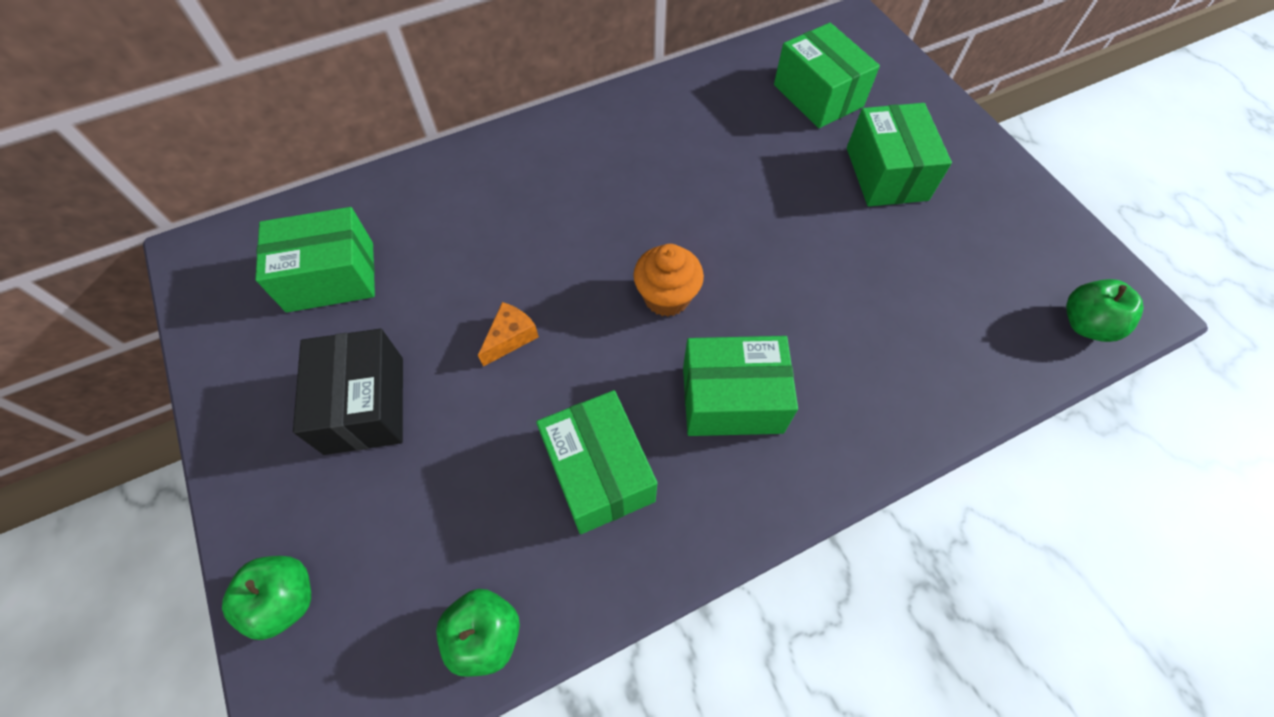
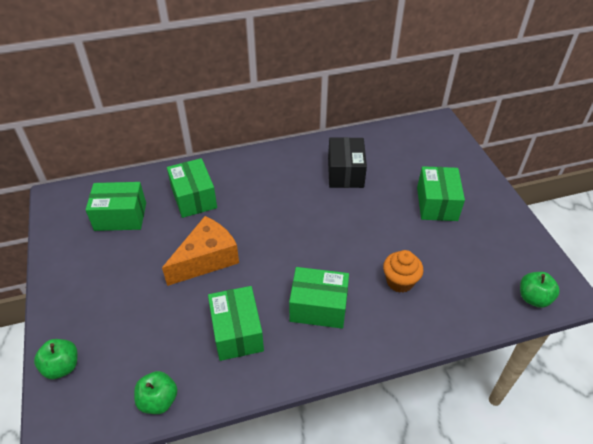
camera: 10 degrees right, 15 degrees down
black box [293,329,403,455] -> black box moved to [328,137,367,188]
orange cheese [478,302,539,367] -> orange cheese [162,216,239,286], size x2.16
orange cupcake [633,244,704,317] -> orange cupcake moved to [383,250,424,293]
green box [774,23,880,128] -> green box moved to [167,158,217,218]

